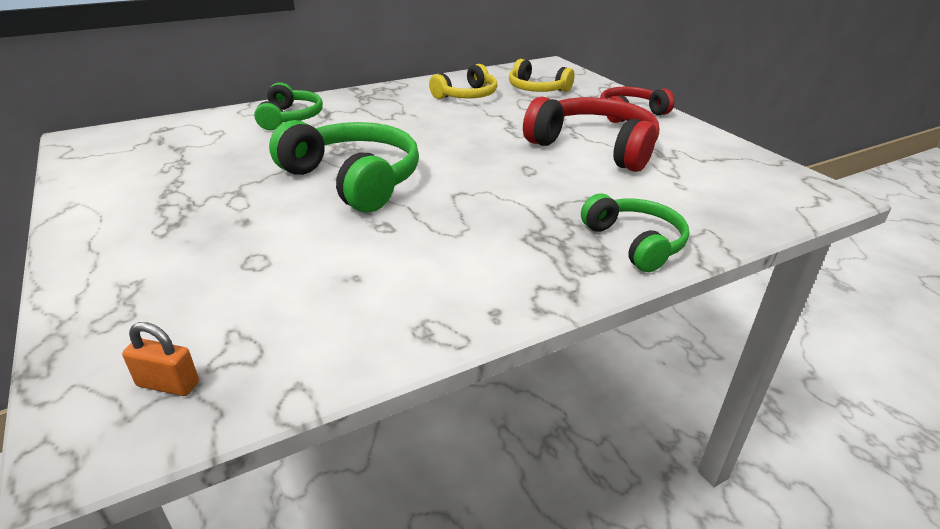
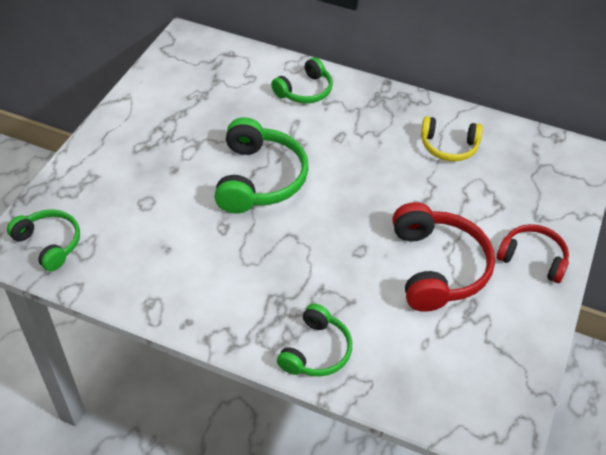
camera: 50 degrees right, 15 degrees up
orange padlock [122,322,199,396] -> green headphones [7,209,80,271]
yellow headphones [509,59,575,92] -> none

